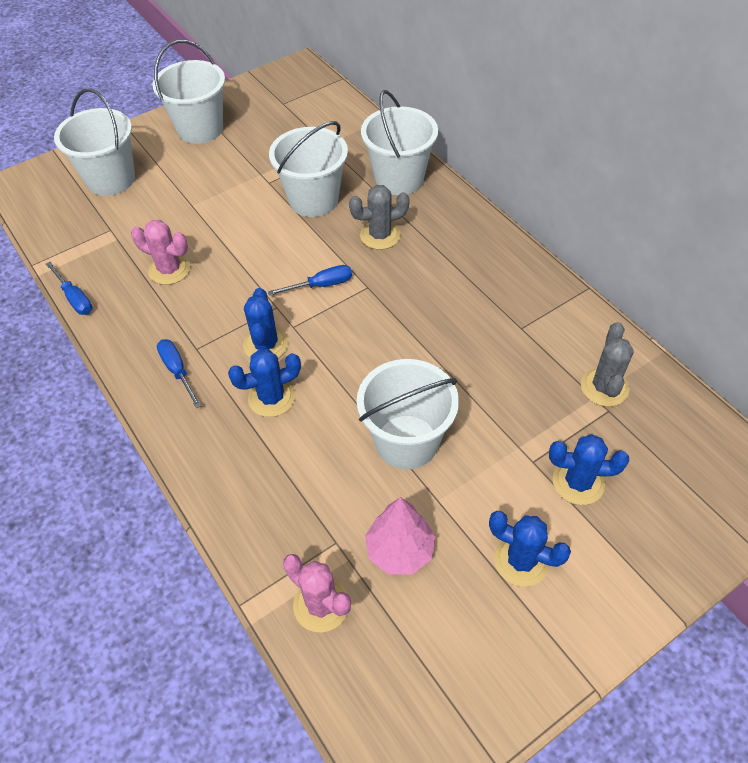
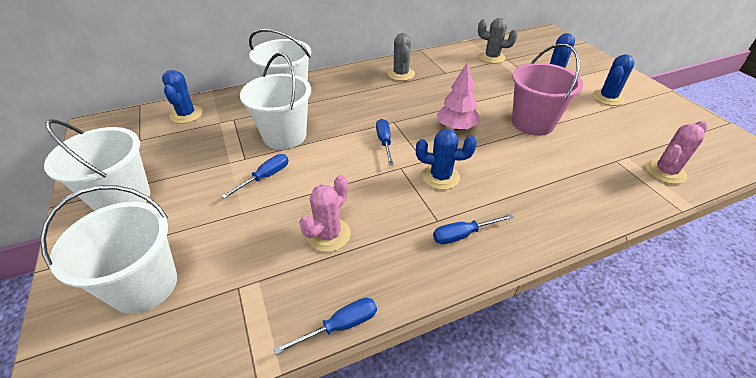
camera: 80 degrees left, 10 degrees down
blue cactus [228,349,301,417] -> blue cactus moved to [162,70,203,124]
grey cactus [349,185,409,250] -> grey cactus moved to [387,33,415,81]
white bucket [357,359,459,470] -> pink bucket [512,43,583,136]
pink tree [365,497,436,574] -> pink tree moved to [437,62,479,130]
none -> blue screwdriver [221,154,288,199]

